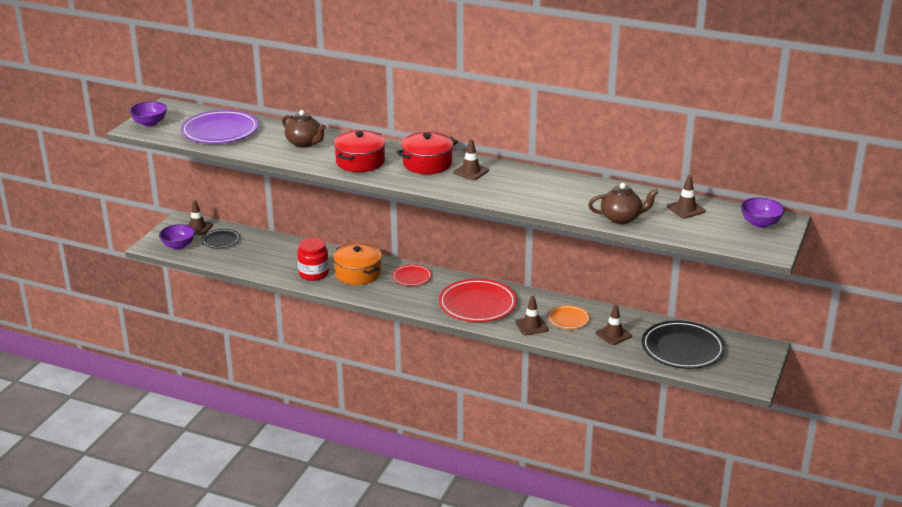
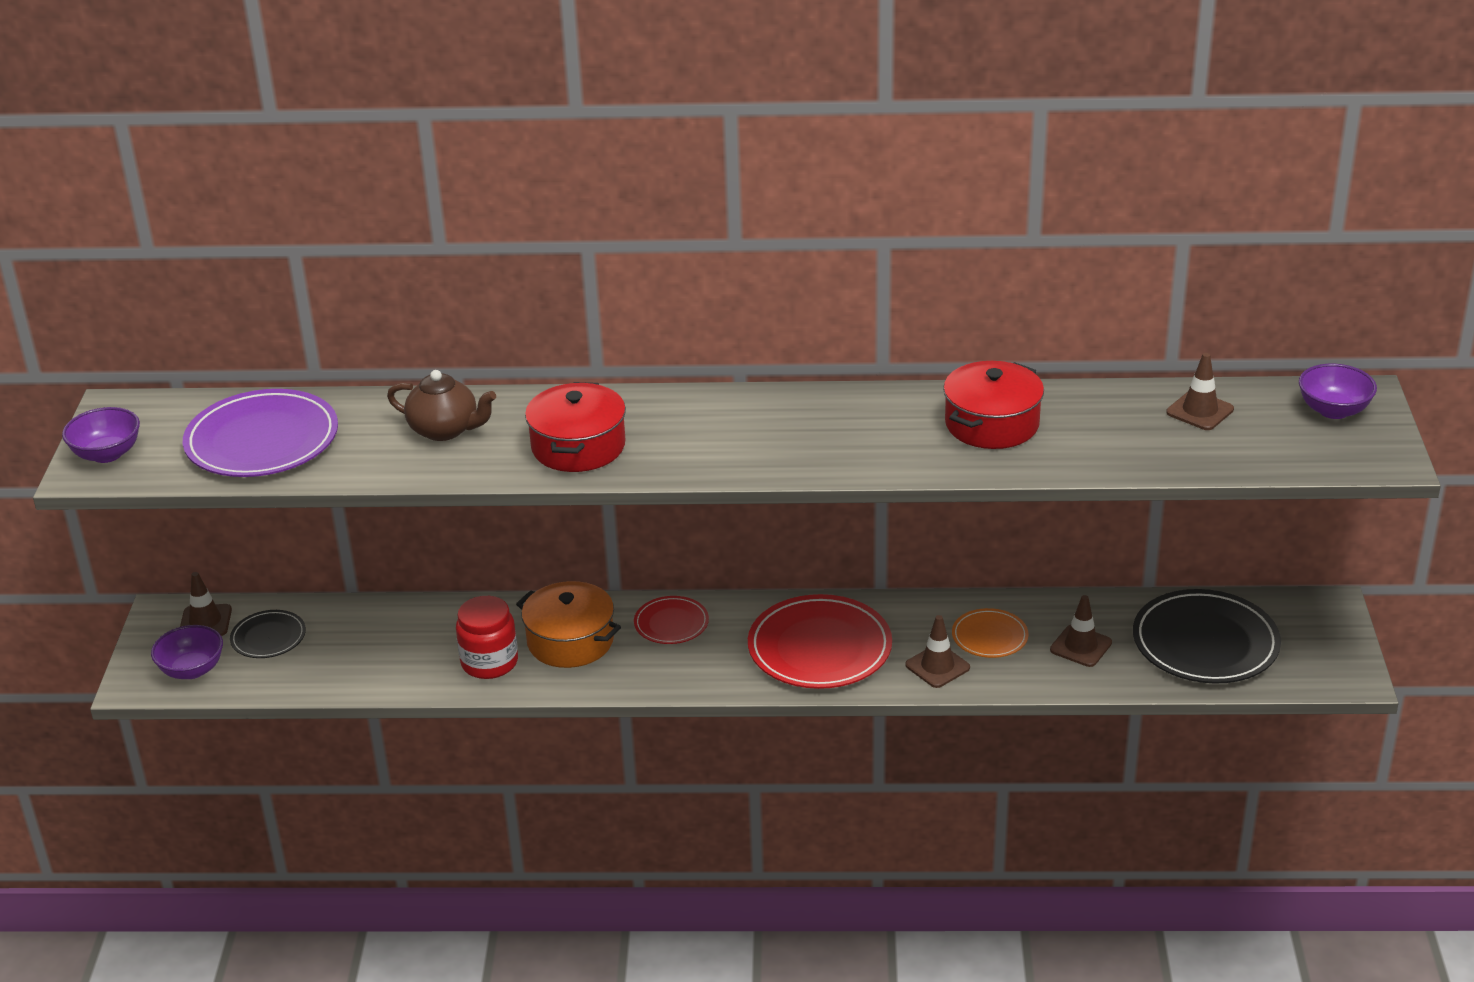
camera: 20 degrees left, 5 degrees up
red pot [396,132,458,174] -> red pot moved to [943,361,1044,449]
brown traffic cone [453,139,489,180] -> none
brown teapot [588,183,659,224] -> none

